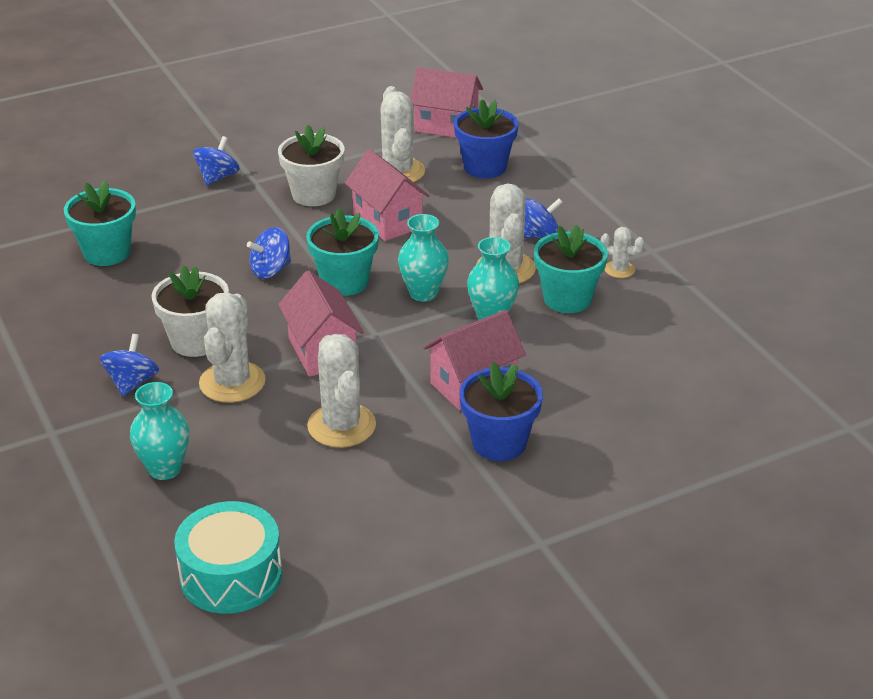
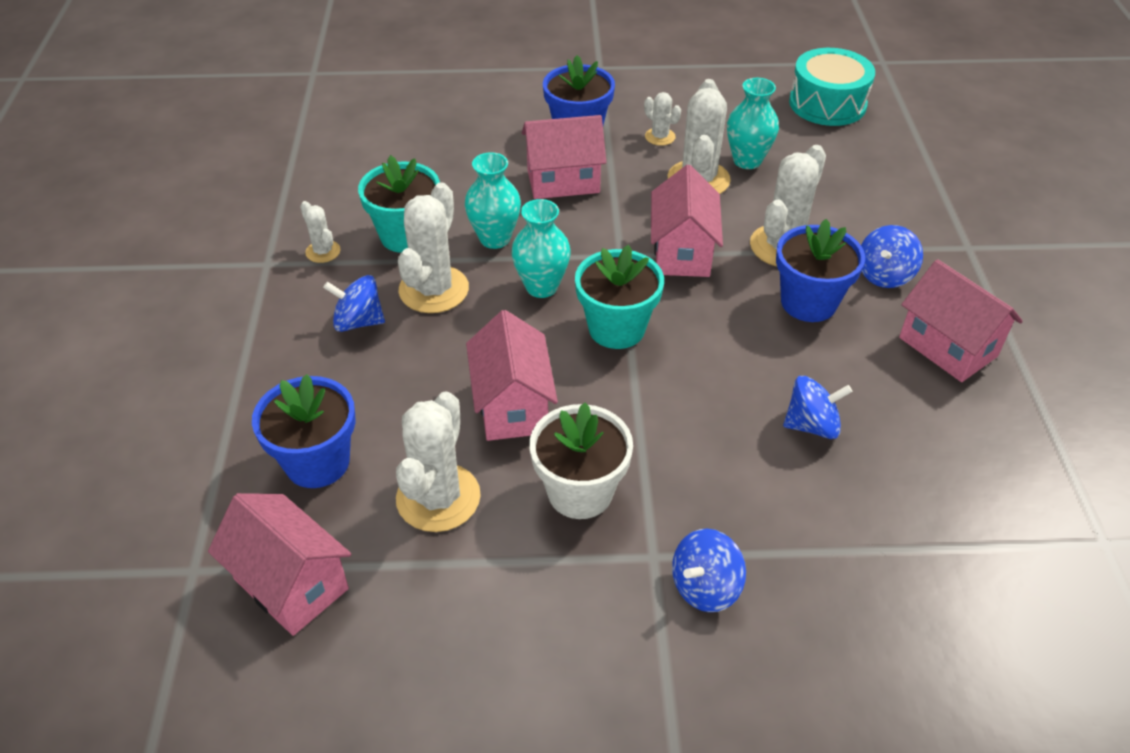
camera: 155 degrees left, 10 degrees up
turquoise flower pot [64,180,136,266] -> none
turquoise vase [130,382,189,480] -> turquoise vase moved to [727,78,779,169]
white flower pot [152,265,229,357] -> blue flower pot [776,219,865,322]
blue spinning top [247,227,291,279] -> blue spinning top moved to [783,376,853,439]
none -> white cactus [644,92,681,146]
none -> pink house [899,259,1023,382]

